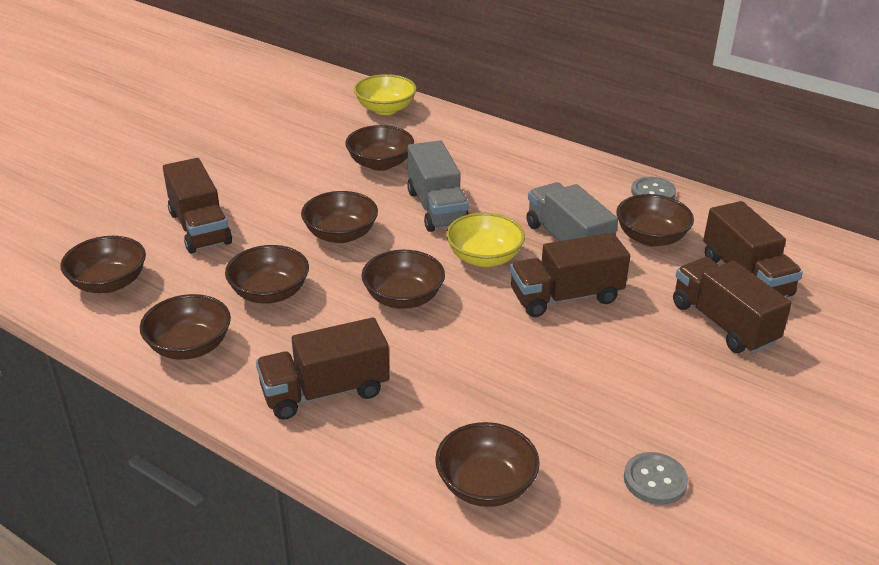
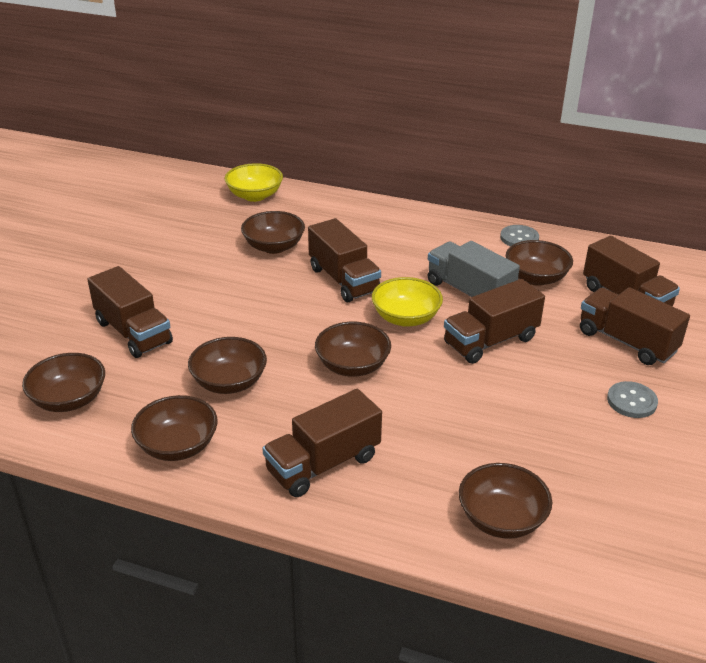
camera: 15 degrees left, 0 degrees up
brown bowl [301,191,378,243] -> none
grey truck [407,140,469,232] -> brown truck [308,218,381,302]
grey button [624,452,688,505] -> grey button moved to [607,381,658,418]

